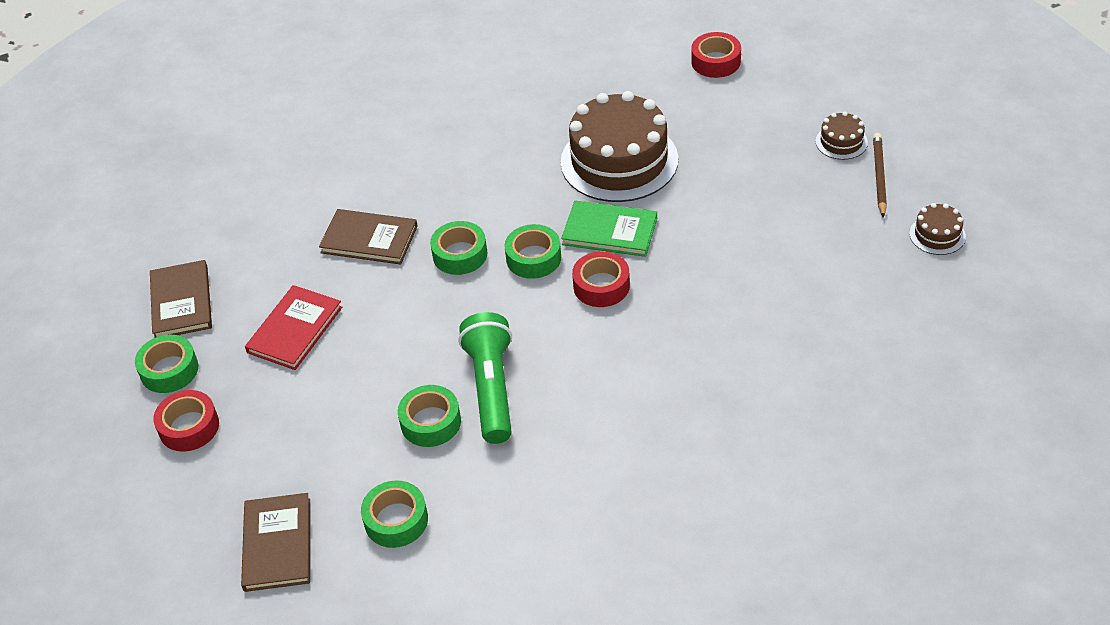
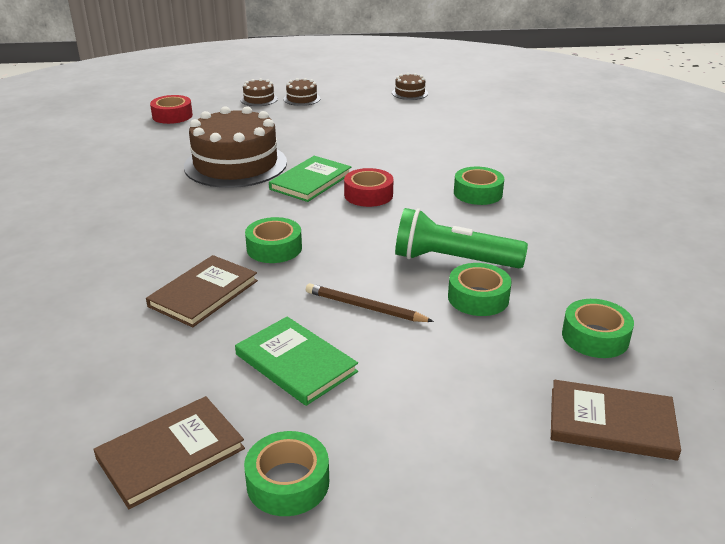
camera: 75 degrees left, 15 degrees down
brown book [150,260,212,338] -> brown book turned 45 degrees counterclockwise [93,396,245,509]
red tape [153,390,219,452] -> none
red book [245,285,342,370] -> green book [235,317,358,406]
green tape [504,224,561,279] -> green tape moved to [454,167,504,205]
brown pencil [873,133,887,218] -> brown pencil moved to [306,283,434,322]
none -> brown cake [240,78,278,106]

